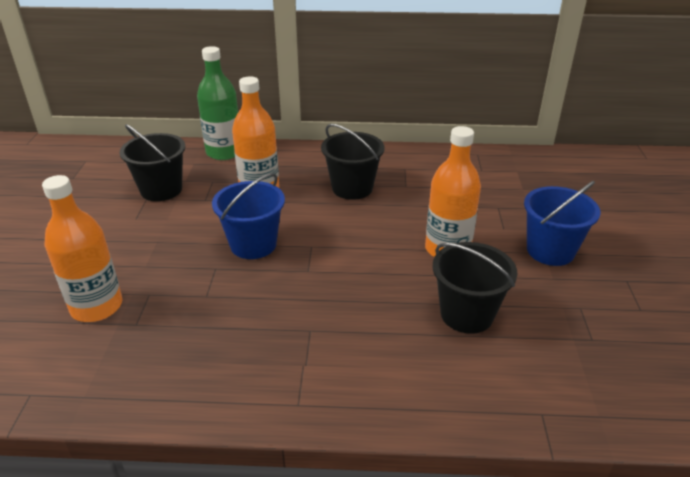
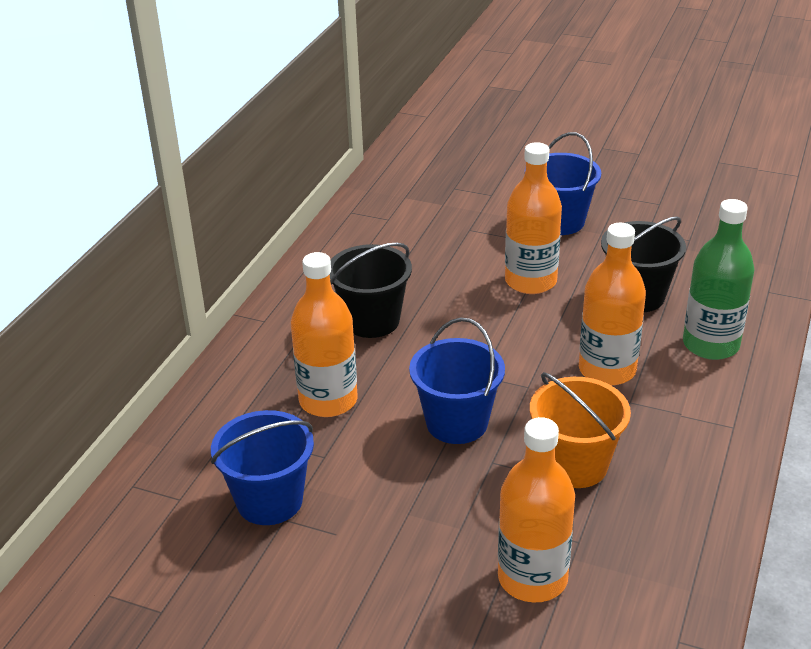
camera: 70 degrees left, 0 degrees up
black bucket [120,124,185,201] -> blue bucket [211,410,314,525]
green bottle [197,46,238,160] -> green bottle moved to [683,199,754,360]
none -> orange bucket [530,372,631,488]
none -> orange bottle [579,223,646,386]

